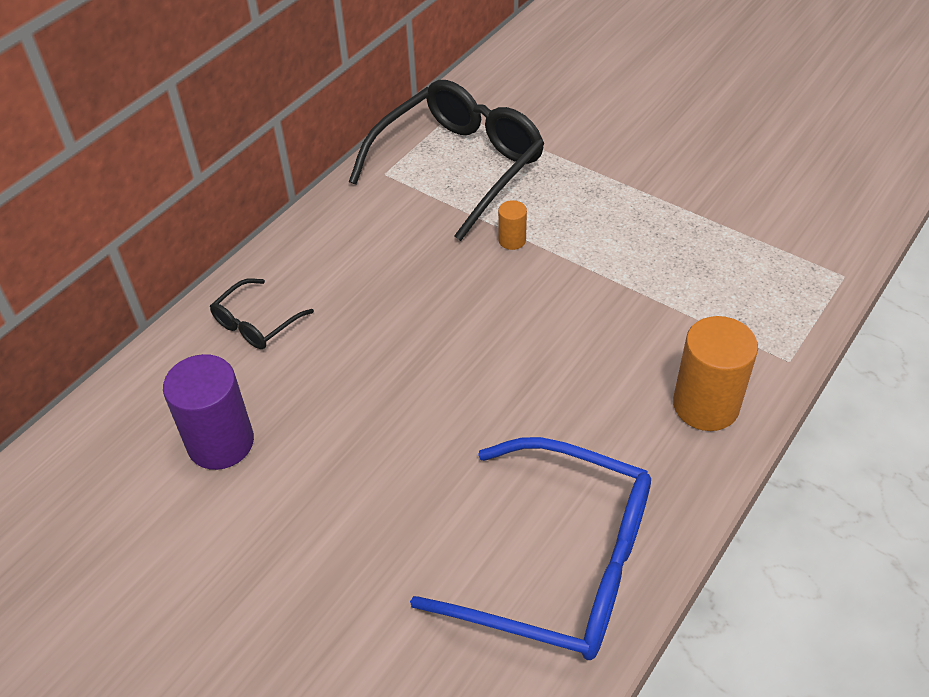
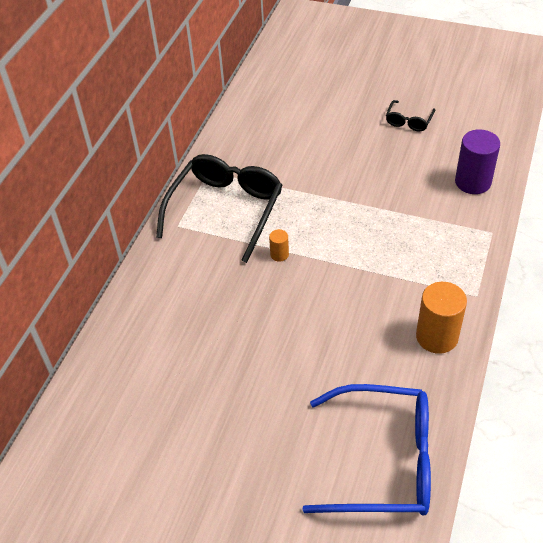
camera: 15 degrees left, 0 degrees up
purple cylinder [163,354,254,470] -> purple cylinder moved to [455,129,500,194]
black glasses [210,278,314,349] -> black glasses moved to [386,100,436,132]

